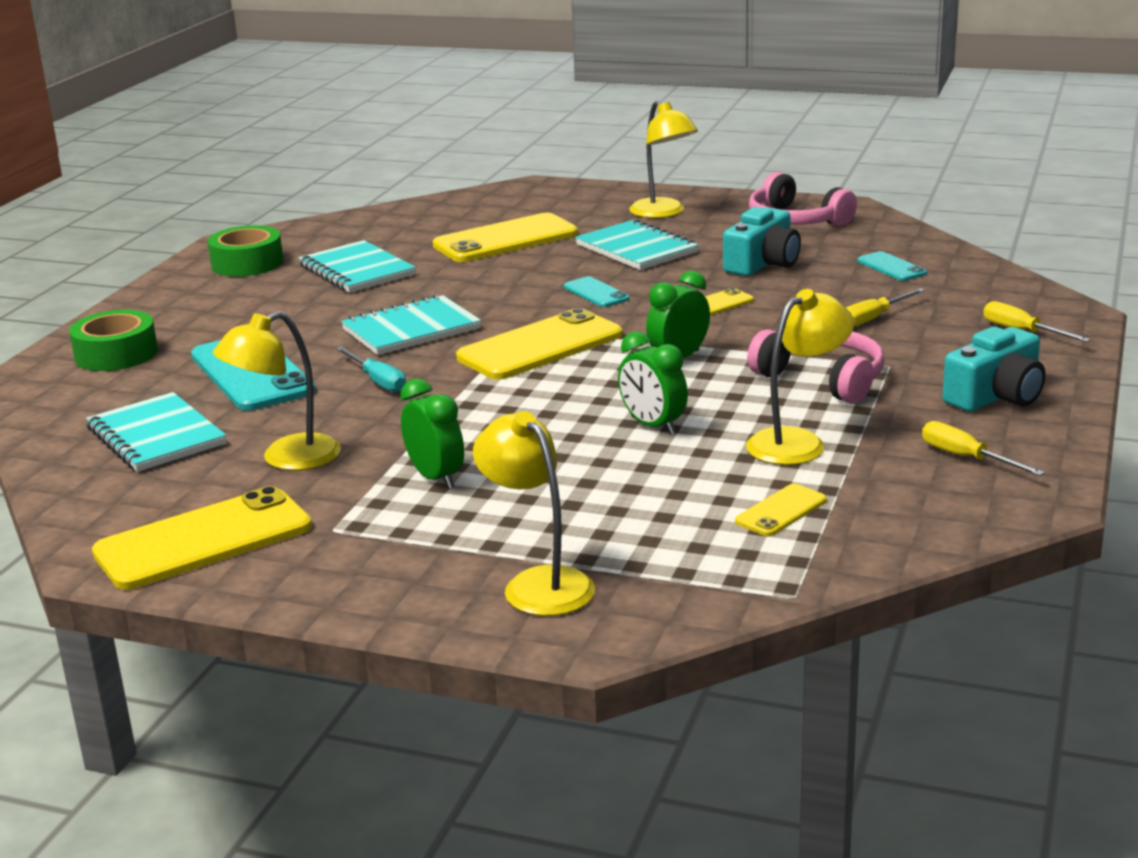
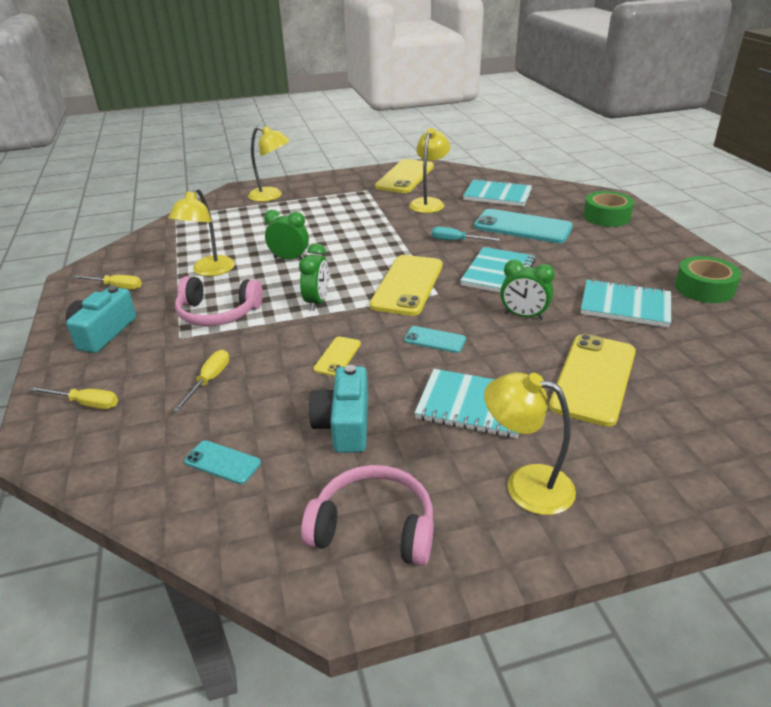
camera: 145 degrees right, 10 degrees up
green clock [401,379,464,489] -> green clock moved to [500,260,555,320]
yellow phone [735,484,827,536] -> none

